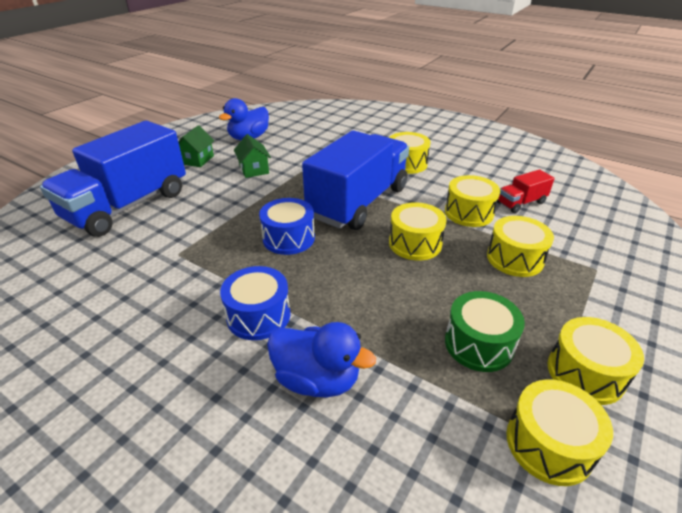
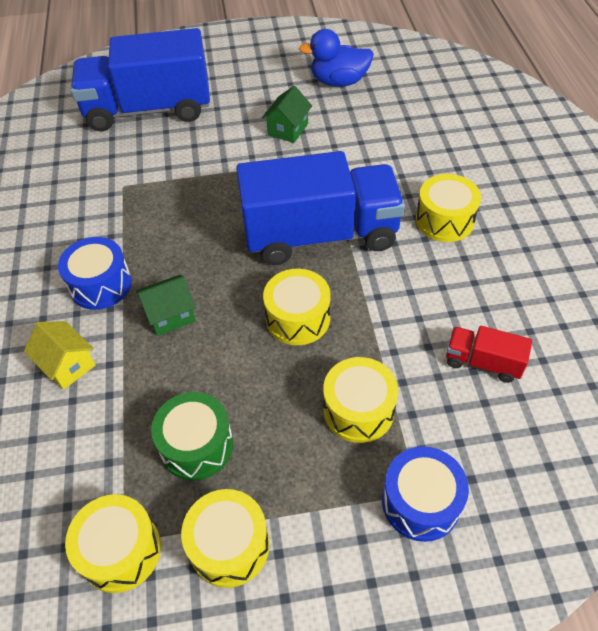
camera: 50 degrees right, 15 degrees up
green house [178,125,214,167] -> green house moved to [136,275,196,336]
blue drum [259,198,315,255] -> blue drum moved to [382,446,469,542]
blue duck [267,322,376,397] -> yellow house [24,321,96,390]
yellow drum [445,175,500,227] -> none

